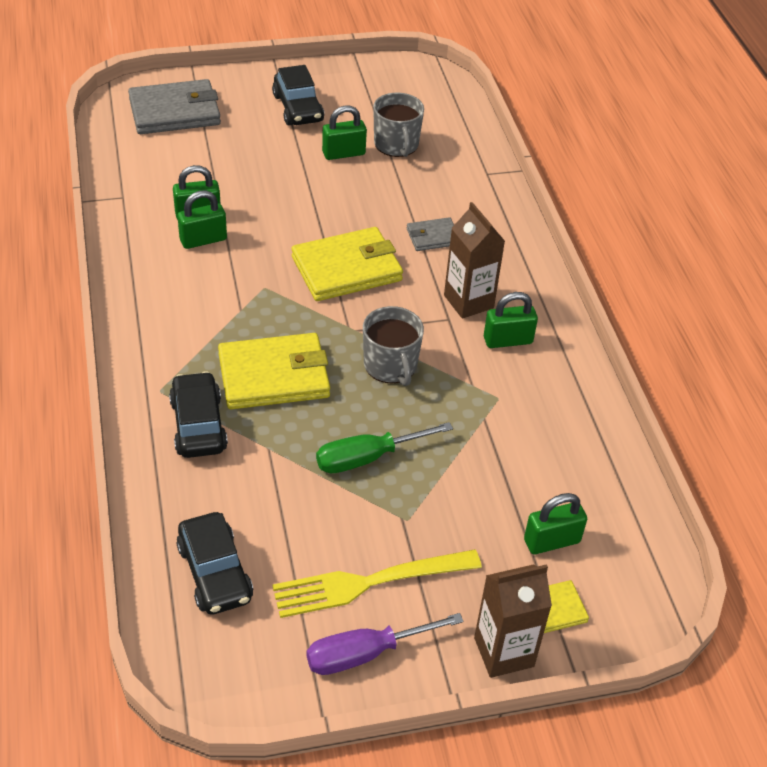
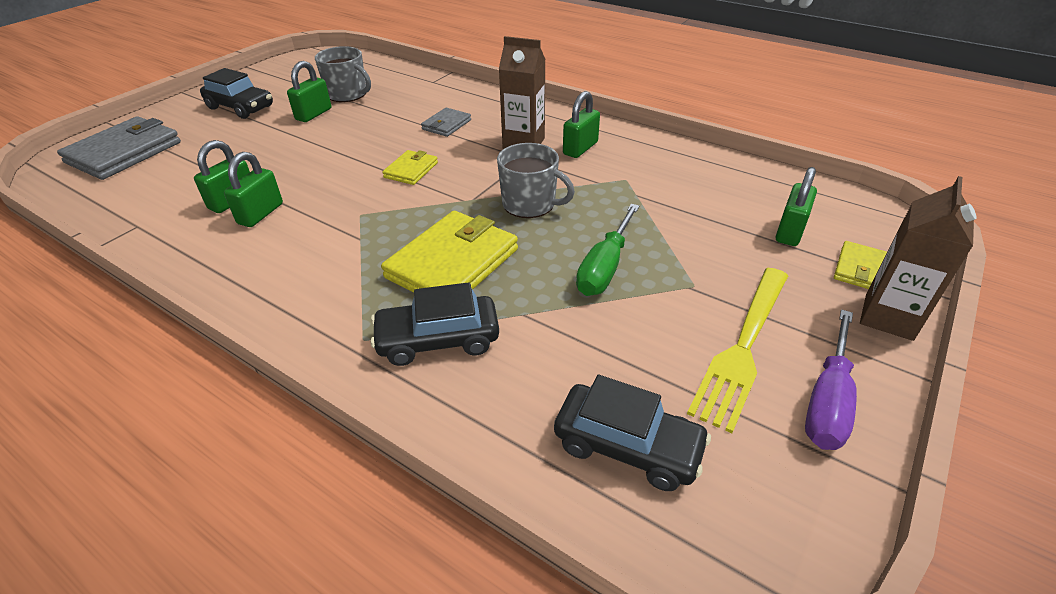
camera: 40 degrees left, 5 degrees down
black car [169,371,228,458] -> black car turned 45 degrees counterclockwise [371,282,499,366]
yellow wallet [292,227,403,301] -> yellow wallet [382,150,438,185], size x0.51

